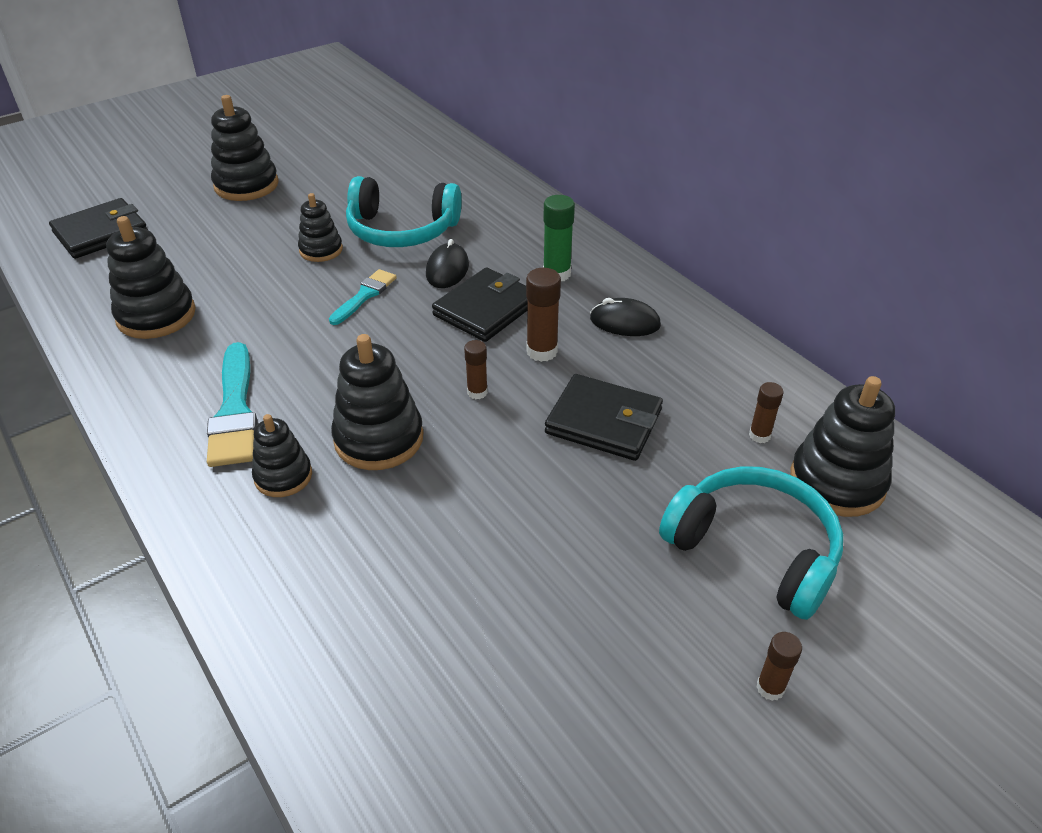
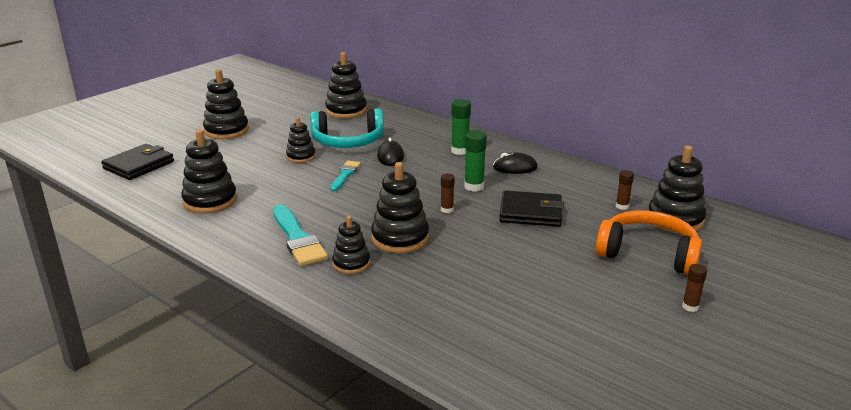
camera: 15 degrees left, 15 degrees down
black wallet [432,267,527,342] -> none
brown glue stick [526,268,561,362] -> green glue stick [464,130,487,192]
turquoise headphones [659,466,843,620] -> orange headphones [596,210,702,275]
none -> black stacking toy [325,52,367,118]

